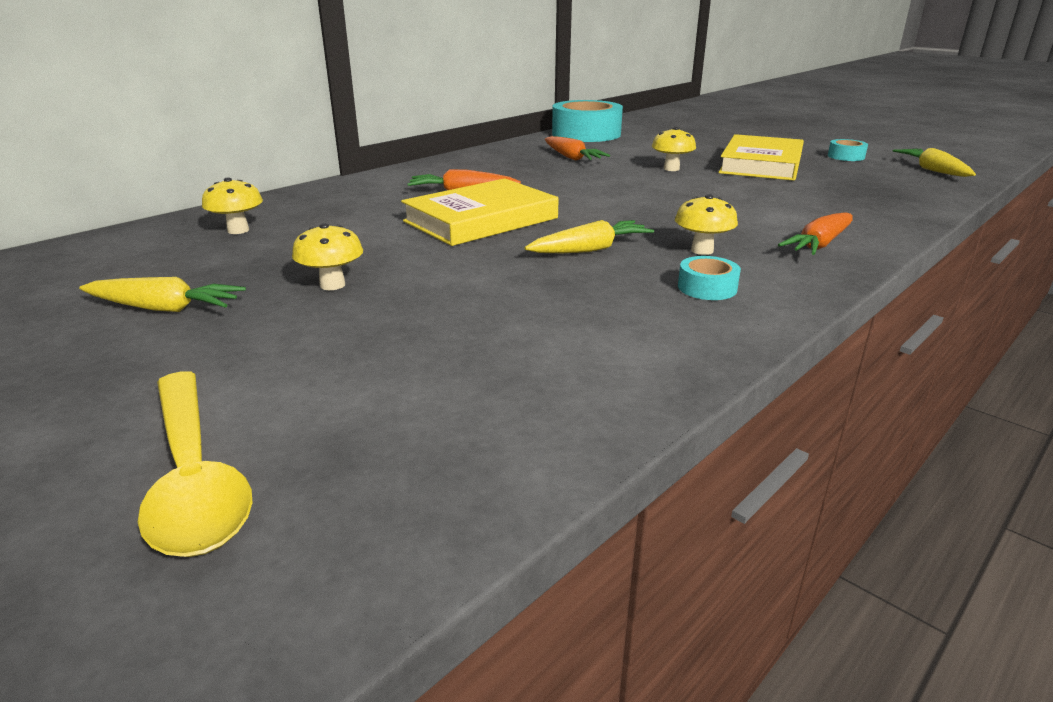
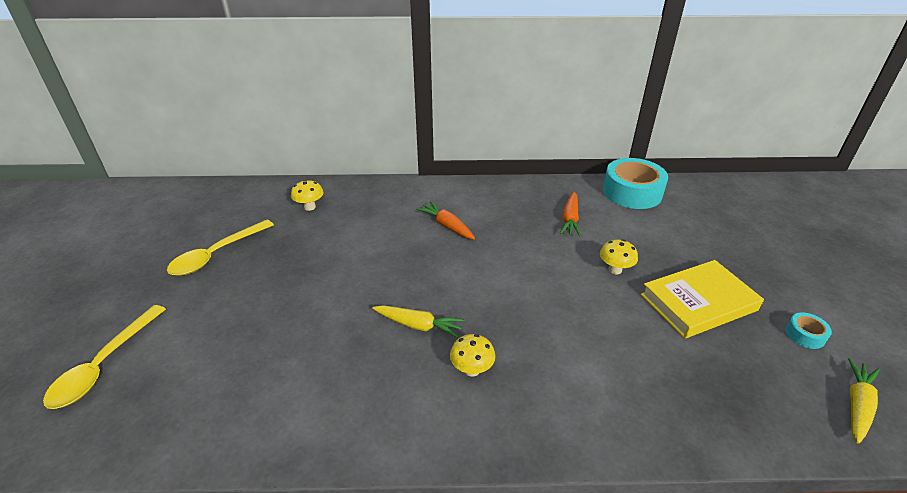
camera: 45 degrees right, 10 degrees up
yellow carrot [79,277,246,312] -> yellow spoon [167,220,274,276]
yellow mushroom [292,223,363,290] -> none
yellow book [401,178,558,246] -> none
turquoise tape [678,256,741,300] -> none
orange carrot [778,212,853,255] -> none

